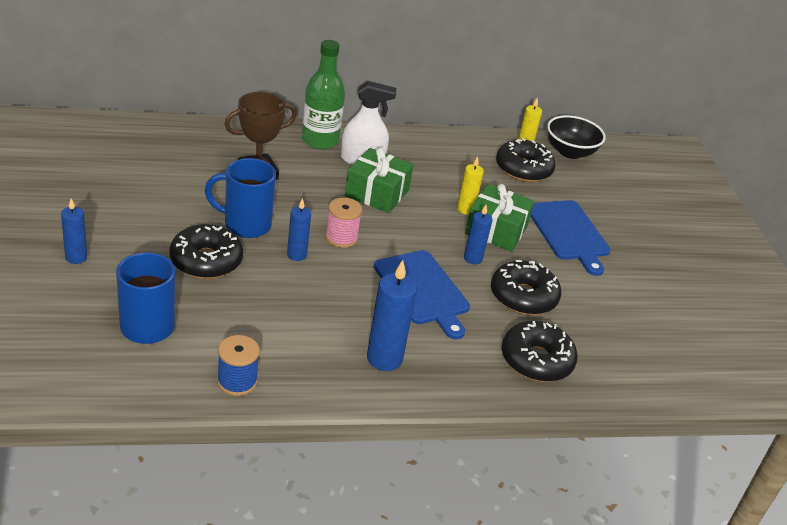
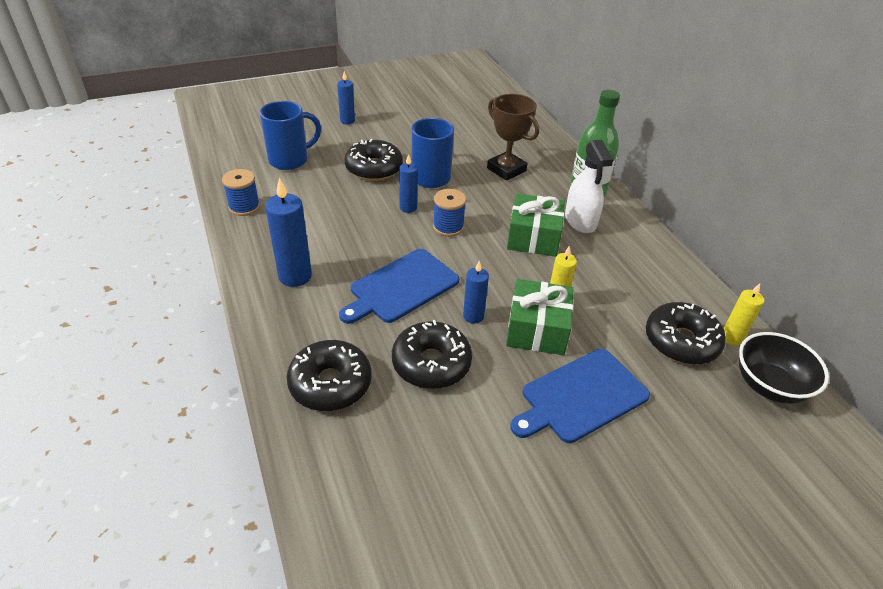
camera: 80 degrees right, 5 degrees up
pink spool [325,198,362,248] -> blue spool [433,189,466,237]

